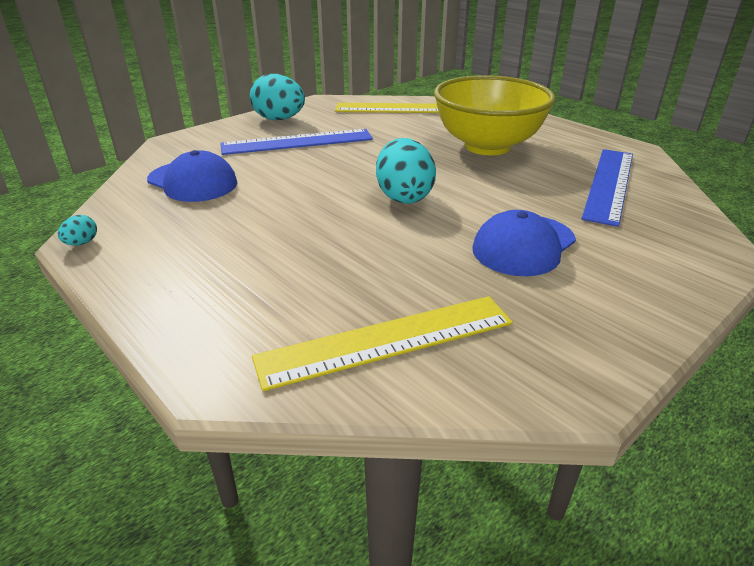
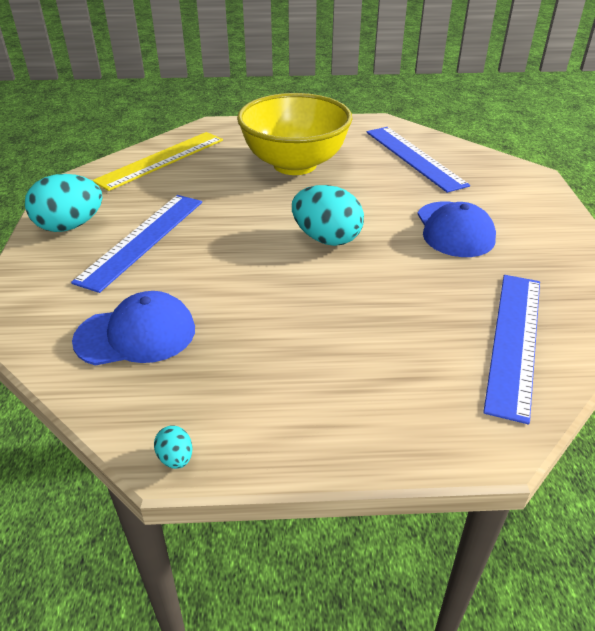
camera: 50 degrees left, 5 degrees up
yellow ruler [252,296,513,391] -> blue ruler [483,275,540,424]

